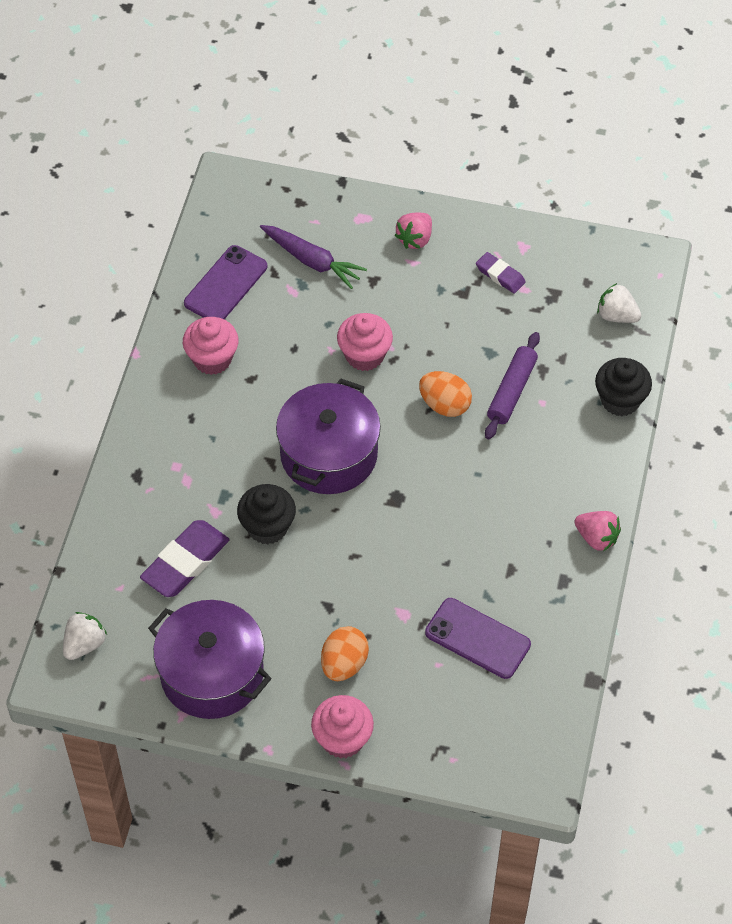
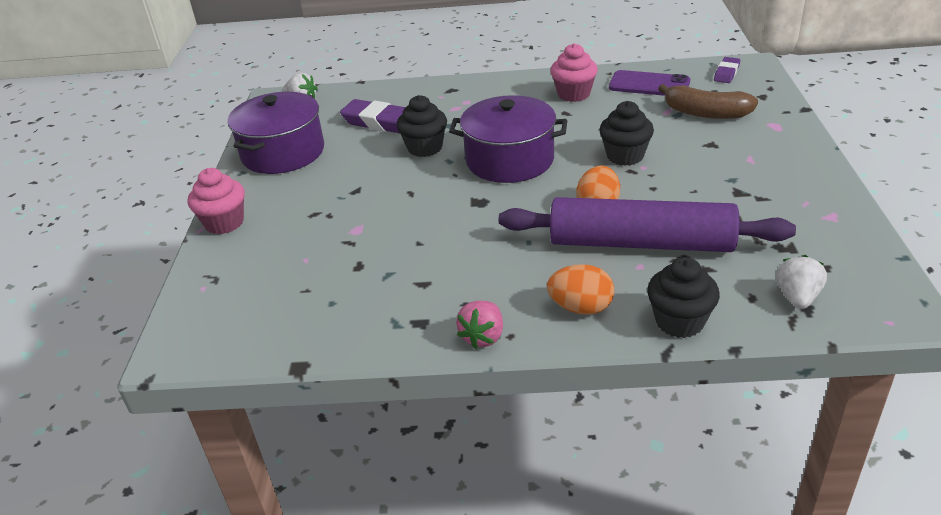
camera: 80 degrees right, 20 degrees down
purple carrot [260,225,367,289] -> brown banana [658,84,758,119]
orange egg [321,626,369,681] -> orange egg moved to [547,264,614,315]
pink cupcake [337,313,393,371] -> black cupcake [600,101,654,166]
pink strawberry [395,213,432,249] -> none
purple phone [425,598,531,679] -> none
purple eraser [476,252,526,294] -> purple eraser moved to [714,57,741,83]
purple rolling pin [485,332,540,439] -> purple rolling pin [498,197,796,252], size x1.93

